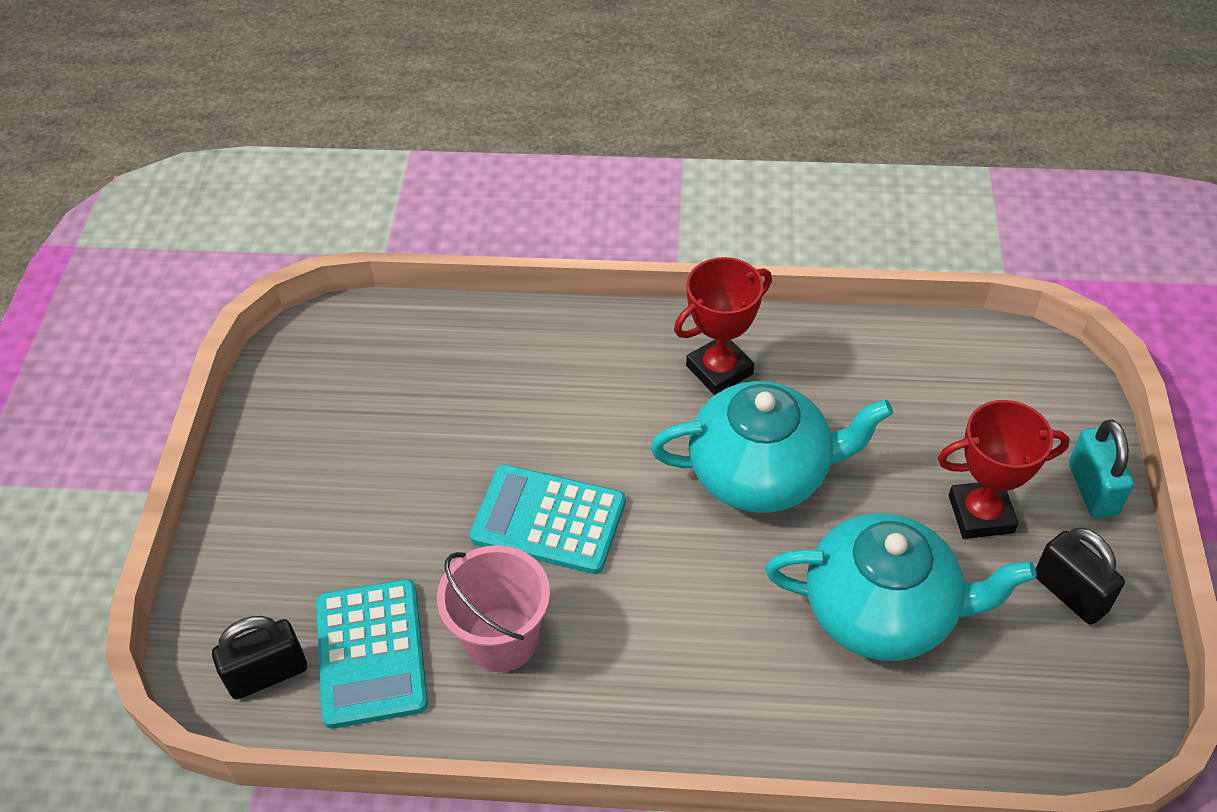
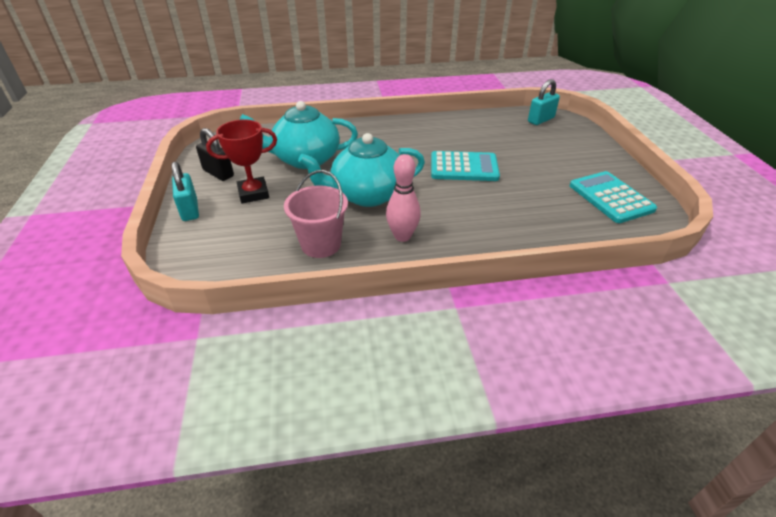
camera: 165 degrees right, 10 degrees down
black padlock [212,616,307,699] -> turquoise padlock [528,79,560,125]
turquoise calculator [316,579,428,729] -> turquoise calculator moved to [569,171,657,223]
pink bucket [437,545,550,672] -> pink bucket moved to [284,170,348,258]
red trophy [674,257,772,395] -> pink bowling pin [386,154,421,242]

